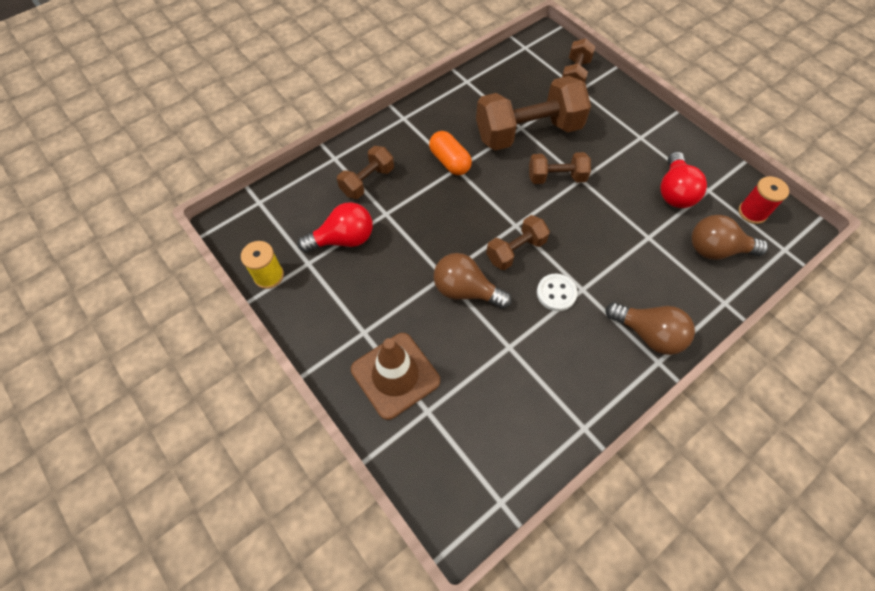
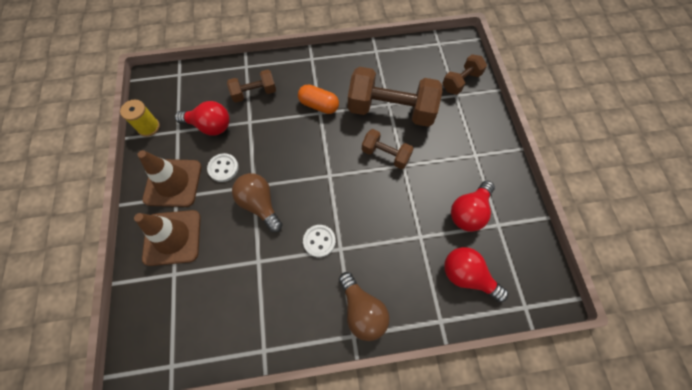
camera: 30 degrees right, 5 degrees up
orange capsule [429,131,472,175] -> orange capsule turned 60 degrees counterclockwise [298,84,339,114]
brown dumbbell [486,215,550,270] -> none
brown light bulb [692,215,768,260] -> red light bulb [444,247,508,302]
red spool [738,176,789,224] -> none
none -> brown traffic cone [137,150,201,207]
none -> white button [207,153,239,182]

